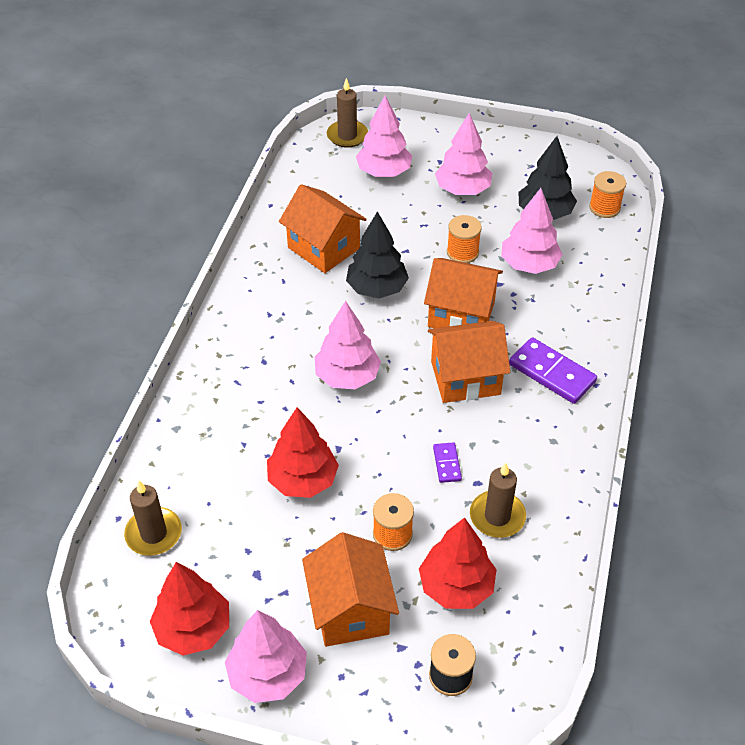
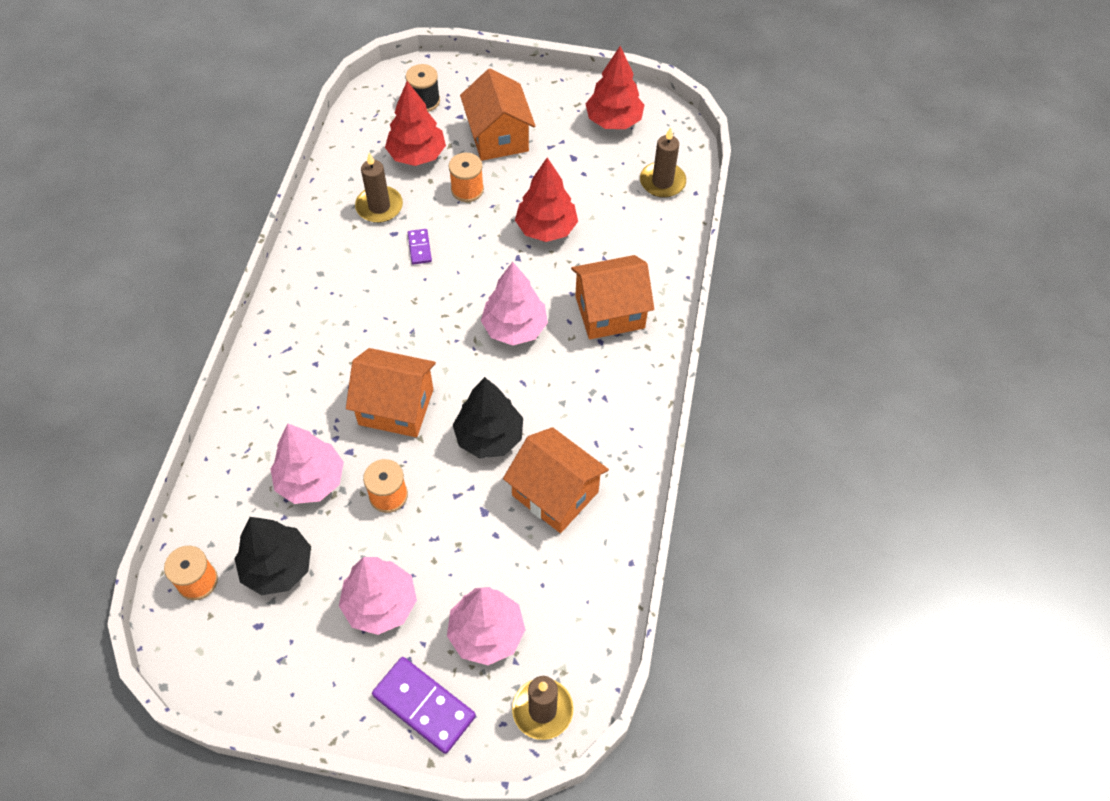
camera: 175 degrees right, 10 degrees up
pink tree [225,610,307,703] -> none
orange house [428,321,510,403] -> orange house moved to [571,255,654,339]
purple domino [509,337,597,404] -> purple domino moved to [372,657,476,754]

